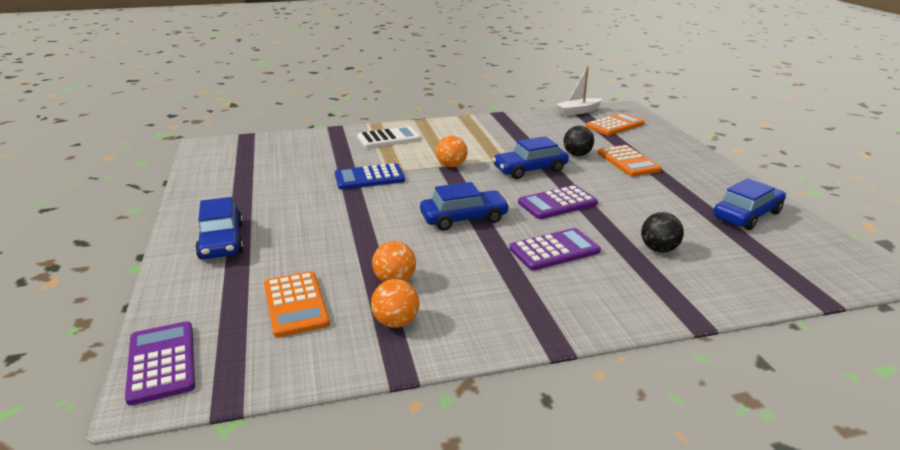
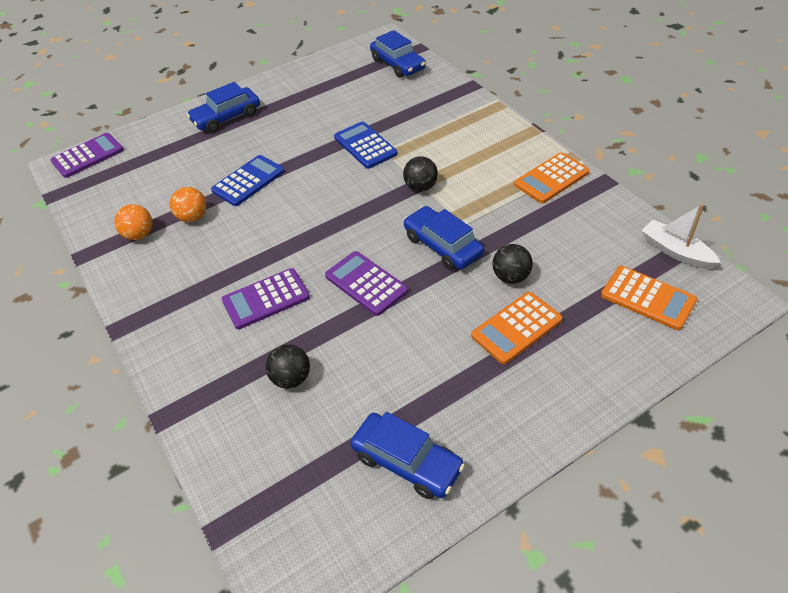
camera: 75 degrees right, 20 degrees up
orange calculator [264,271,330,338] -> orange calculator moved to [514,152,589,203]
white calculator [357,126,421,148] -> none
blue car [420,182,510,231] -> blue car moved to [370,30,426,78]
orange ball [436,136,468,167] -> black ball [403,156,438,192]
purple calculator [509,228,601,271] -> purple calculator turned 105 degrees clockwise [222,268,310,329]
none -> blue calculator [211,155,285,206]

